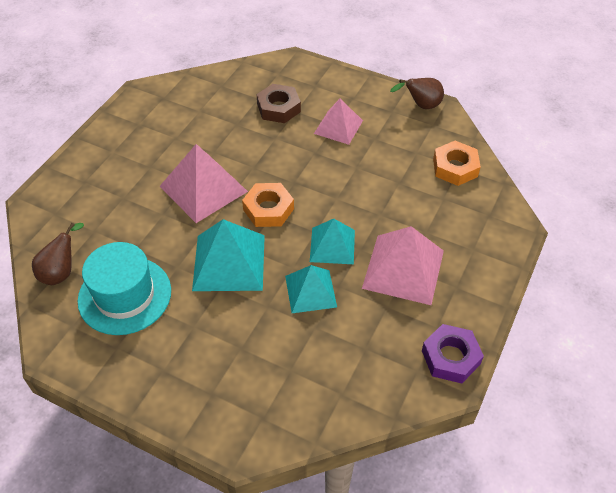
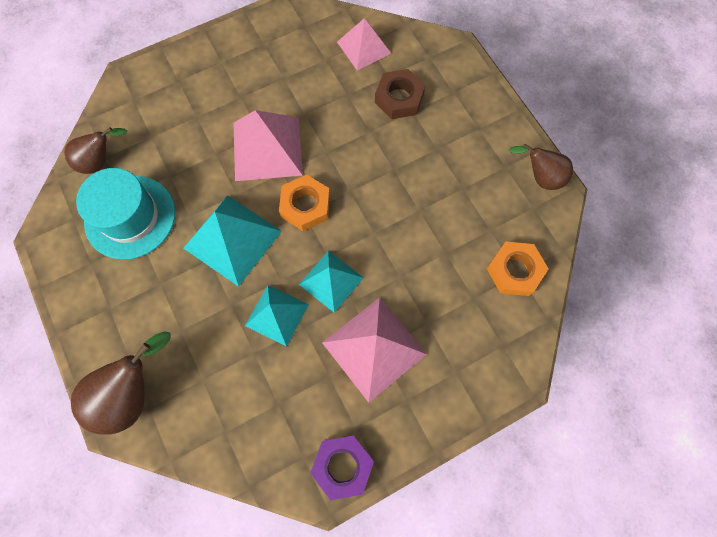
camera: 35 degrees right, 20 degrees up
pink pyramid [314,99,363,145] -> pink pyramid moved to [337,18,391,70]
none -> brown pear [71,331,171,435]

